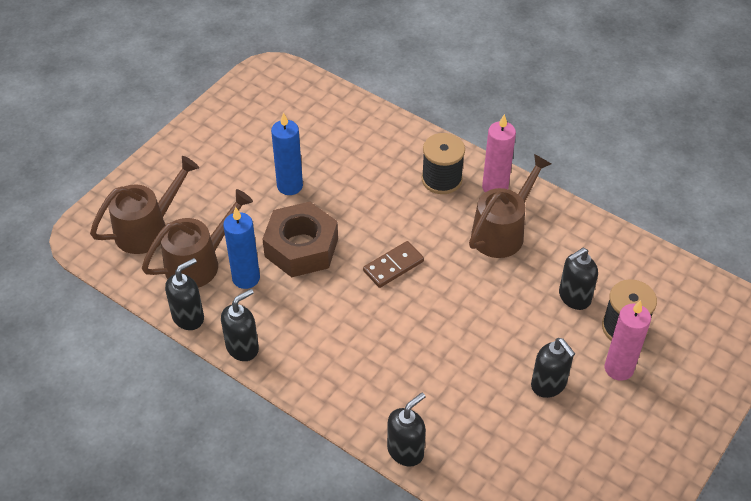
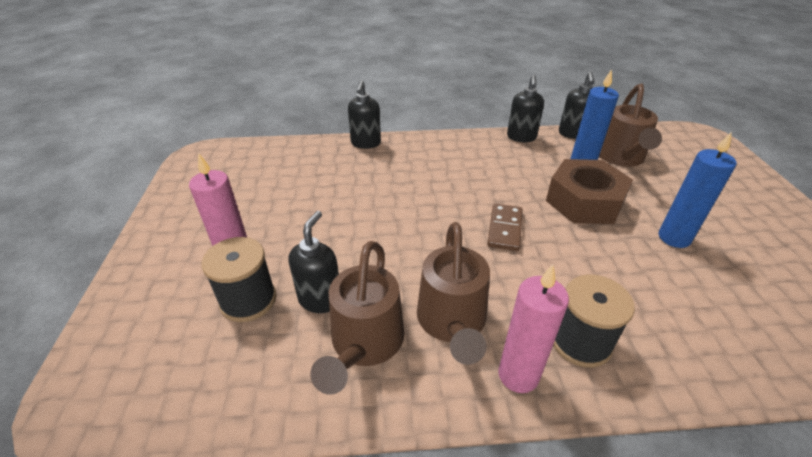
camera: 140 degrees right, 10 degrees down
brown watering can [90,156,199,254] -> brown watering can moved to [311,241,404,395]
black soap dispenser [531,338,575,398] -> none

